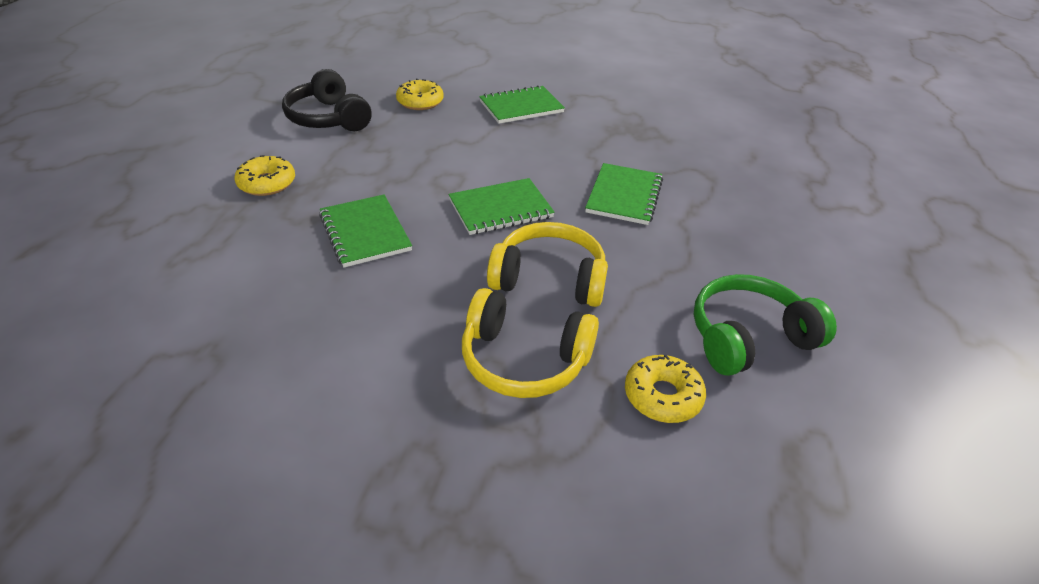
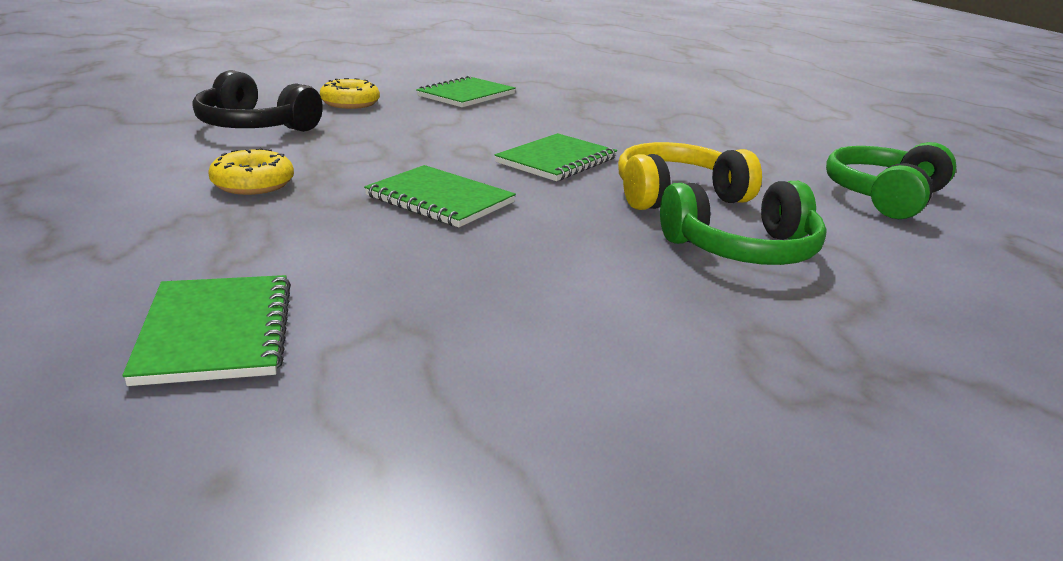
camera: 30 degrees left, 15 degrees down
yellow headphones [462,288,599,398] -> green headphones [660,181,827,265]
green notebook [585,163,663,225] -> green notebook moved to [122,275,291,386]
yellow donut [625,354,706,423] -> none

